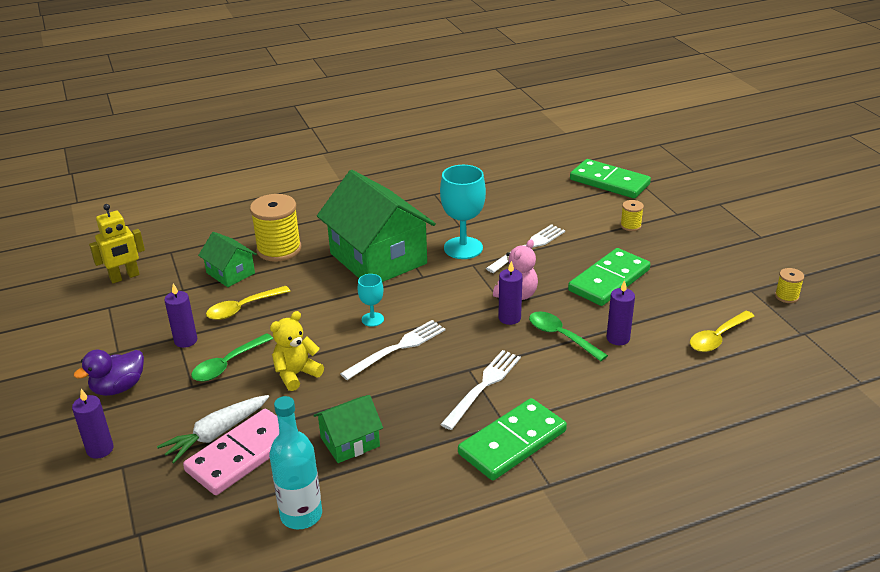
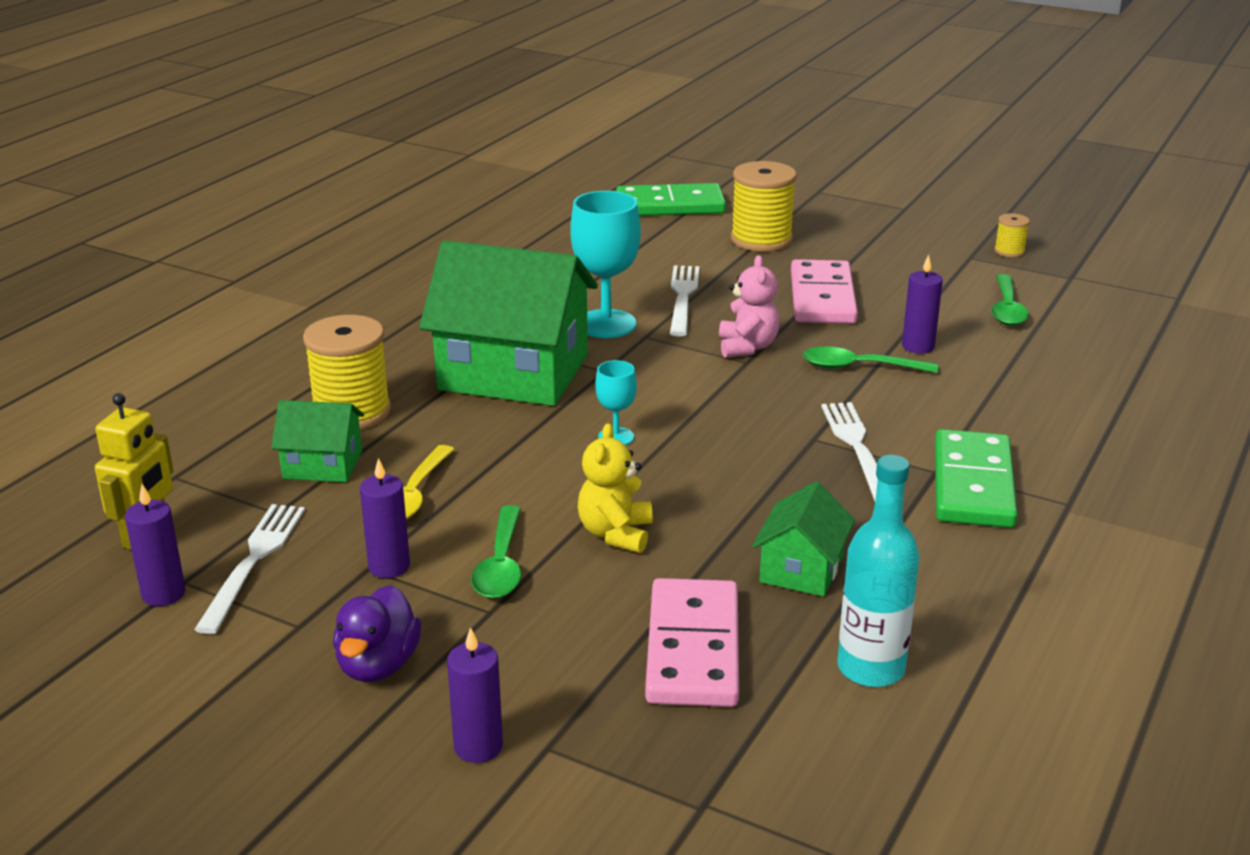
camera: 40 degrees left, 5 degrees down
white carrot [157,395,269,463] -> none
white fork [340,320,446,380] -> white fork moved to [194,504,305,634]
purple candle [498,261,523,325] -> purple candle moved to [125,484,185,606]
green domino [568,248,650,306] -> pink domino [791,259,858,324]
yellow spool [620,200,644,231] -> yellow spool [731,161,797,252], size x2.09
yellow spoon [690,311,755,352] -> green spoon [991,274,1029,326]

